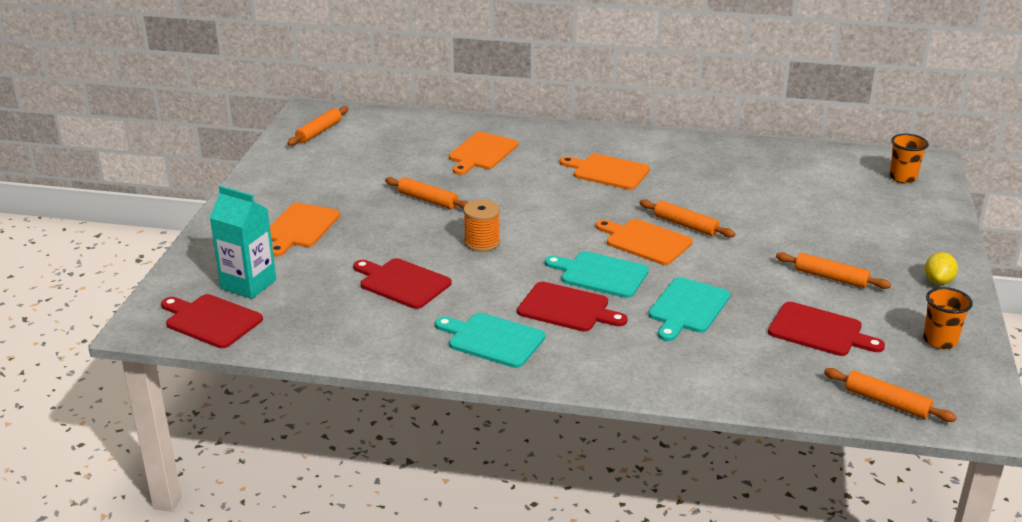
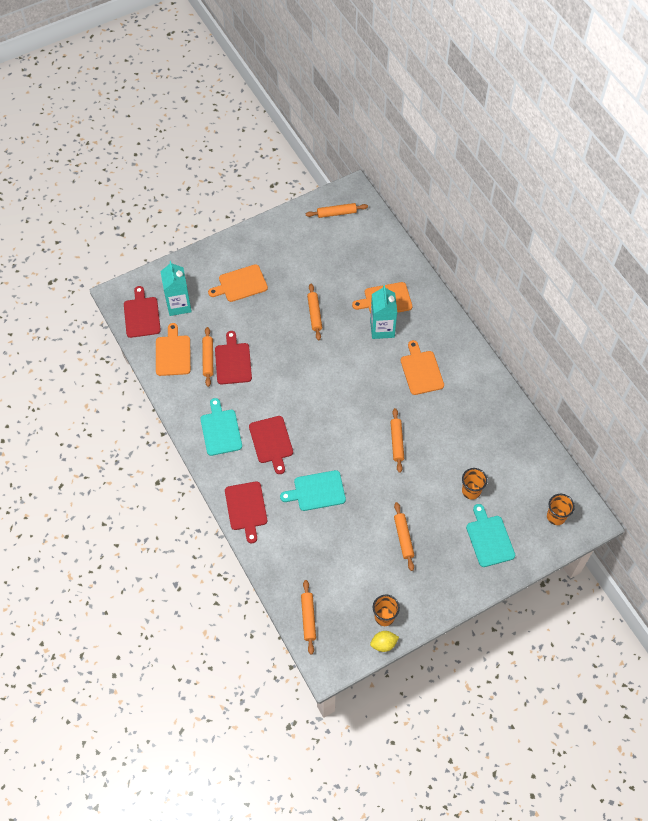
camera: 50 degrees right, 30 degrees up
orange spool [463,200,500,252] -> none
turquoise cutting board [545,251,649,298] -> turquoise cutting board moved to [466,504,515,567]
orange cutting board [596,219,693,265] -> orange cutting board moved to [156,323,191,376]
red cutting board [768,302,885,356] -> red cutting board moved to [225,481,267,543]
yellow lemon [925,252,958,285] -> yellow lemon moved to [370,631,399,652]
none -> orange rolling pin [202,327,213,387]
none -> turquoise carton [370,285,397,339]
none -> orange cup [462,468,488,500]

